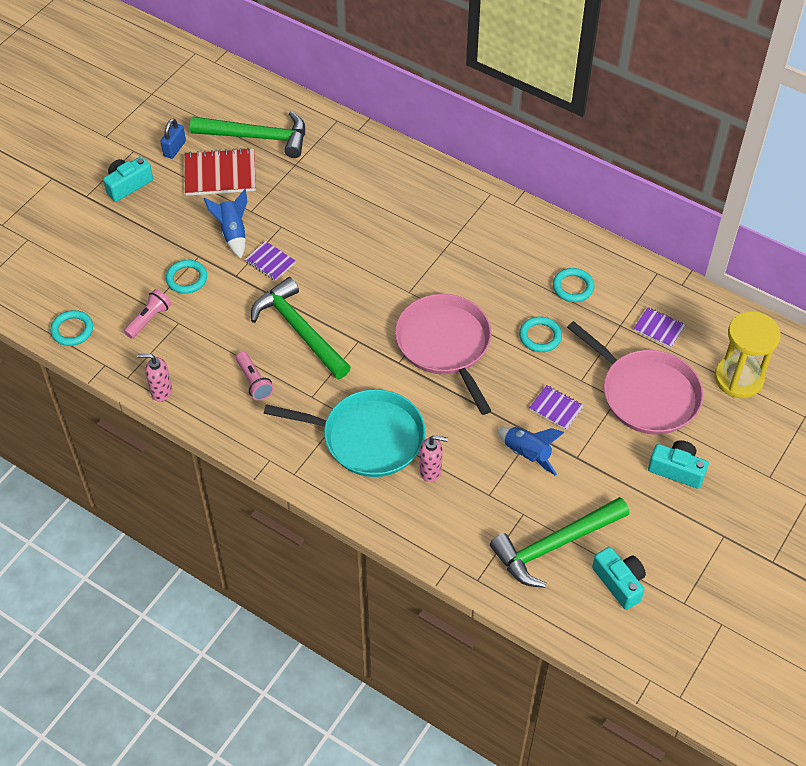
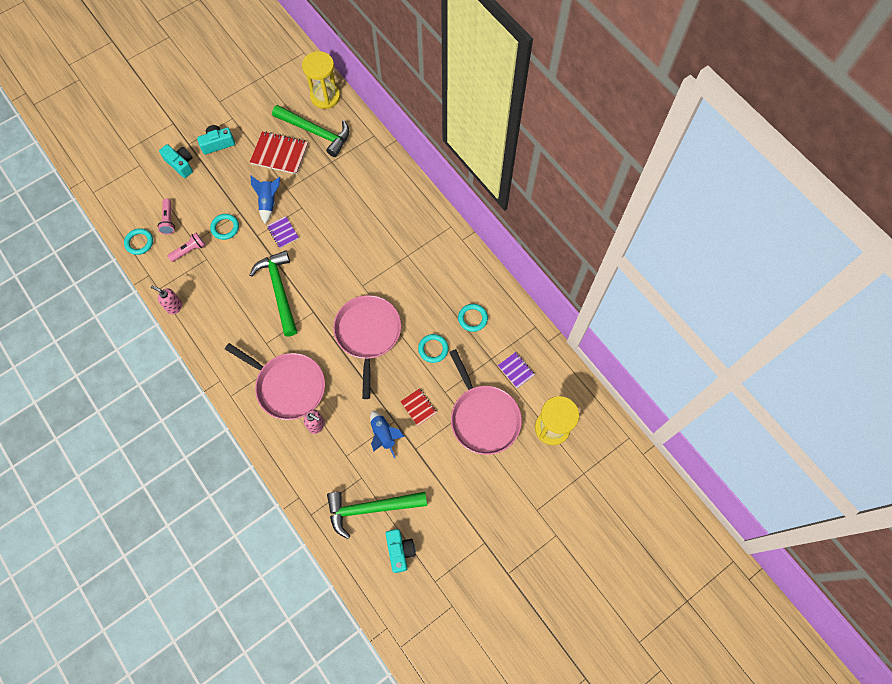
camera: 20 degrees right, 15 degrees up
blue padlock [160,119,186,159] -> none
pink flashlight [236,351,274,401] -> pink flashlight moved to [158,199,175,234]
turquoise pan [264,389,426,477] -> pink pan [225,343,325,420]
purple notebook [529,385,584,430] -> red notebook [400,388,437,426]
turquoise camera [648,440,709,489] -> turquoise camera moved to [159,144,193,178]
none -> yellow hourglass [302,51,340,109]

